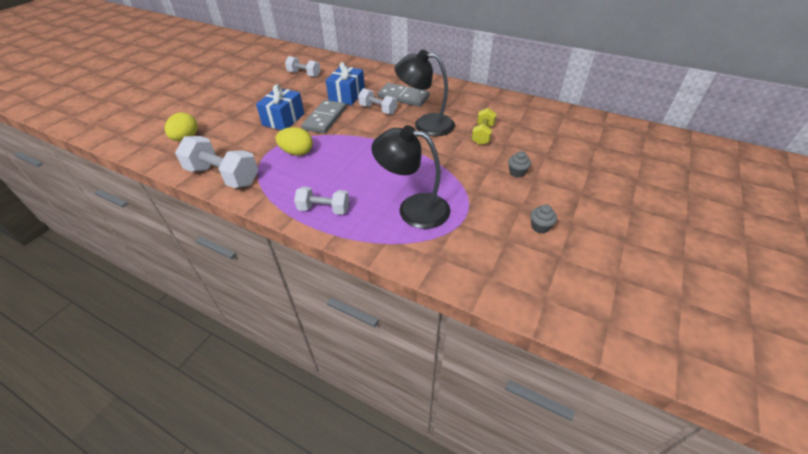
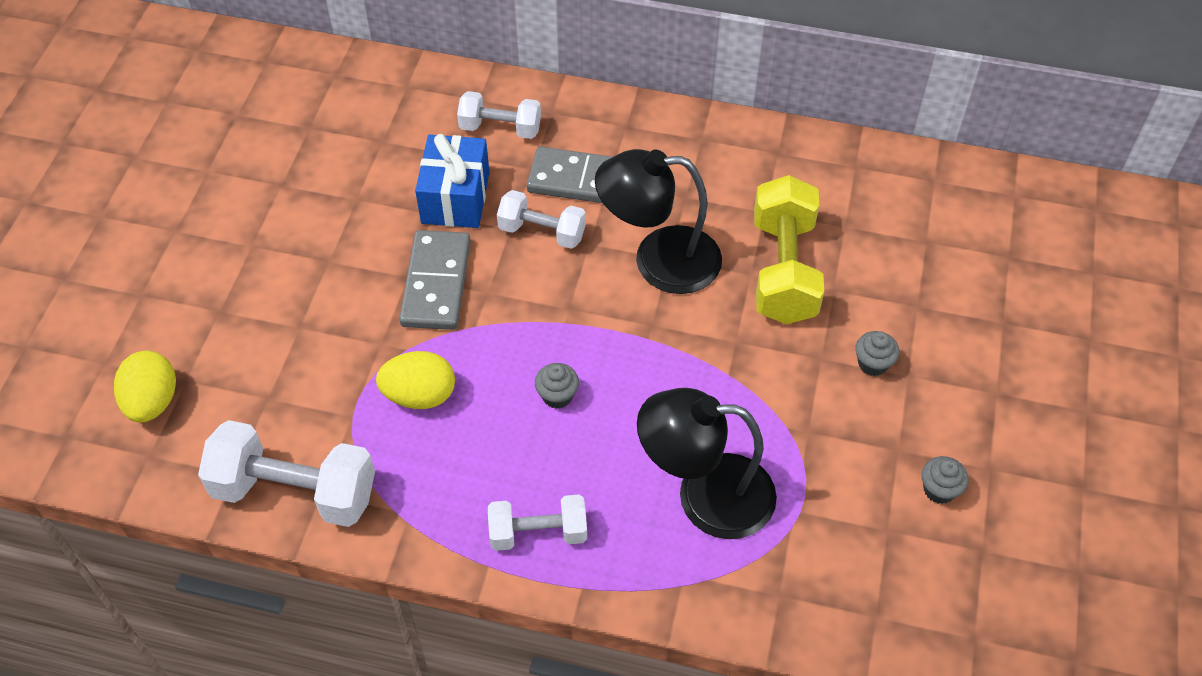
camera: 15 degrees left, 10 degrees up
blue gift [256,84,304,130] -> none
white dumbbell [285,56,321,77] -> white dumbbell moved to [457,91,541,139]
yellow dumbbell [472,108,496,145] -> yellow dumbbell [754,175,824,324], size x1.66
none -> grey cupcake [535,363,579,409]

